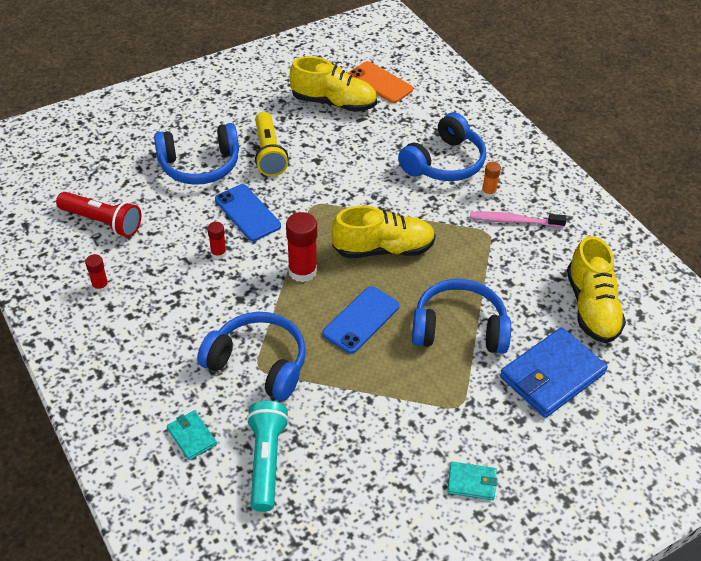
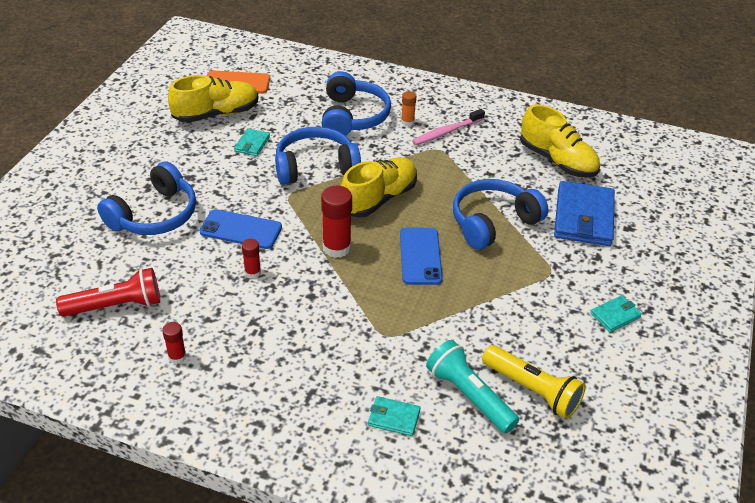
camera: 40 degrees left, 5 degrees down
blue headphones [197,312,306,401] -> blue headphones moved to [275,127,361,185]
yellow flashlight [255,112,288,176] -> yellow flashlight moved to [482,345,586,419]
none -> turquoise wallet [234,128,270,156]

